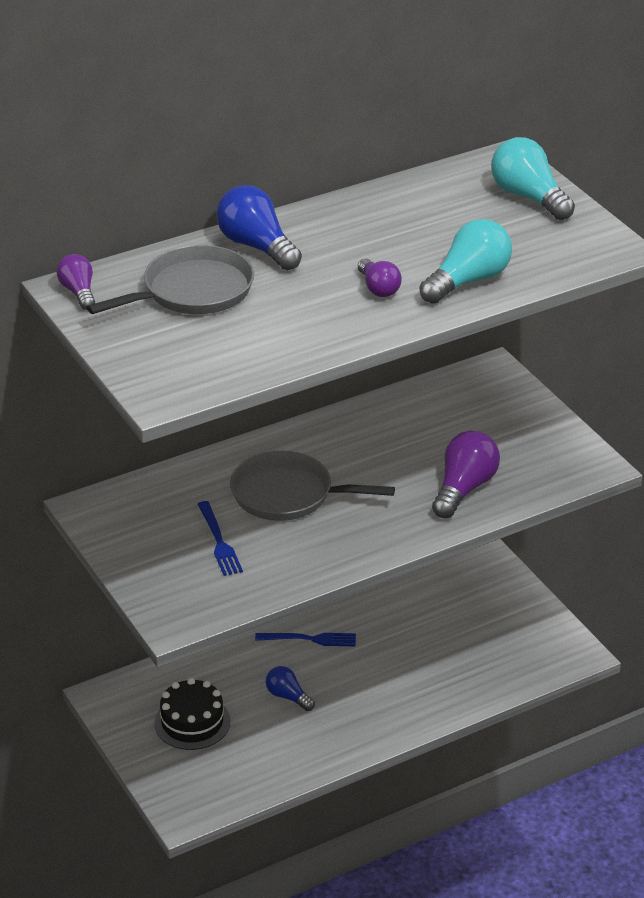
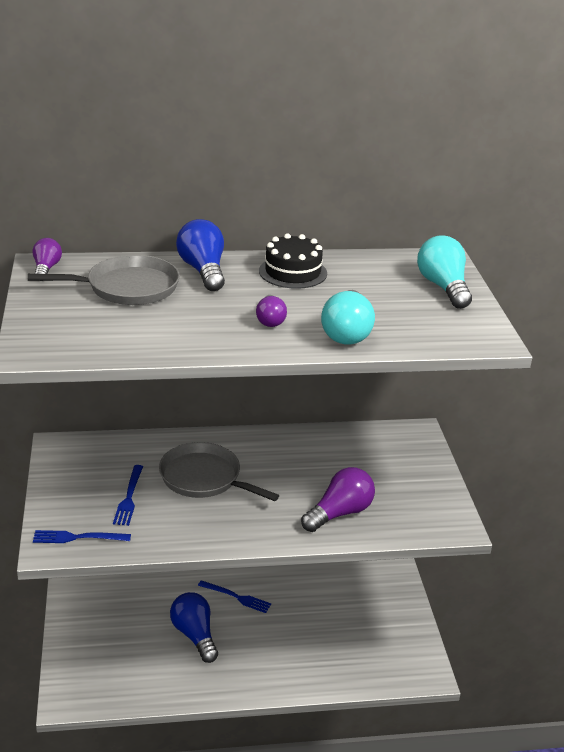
camera: 20 degrees right, 5 degrees down
black cake [154,678,230,750] -> black cake moved to [259,233,327,289]
blue light bulb [266,666,315,711] -> blue light bulb [170,592,218,663], size x1.68
turquoise light bulb [419,219,512,304] -> turquoise light bulb turned 120 degrees clockwise [321,290,375,344]
none -> blue fork [33,530,131,543]

